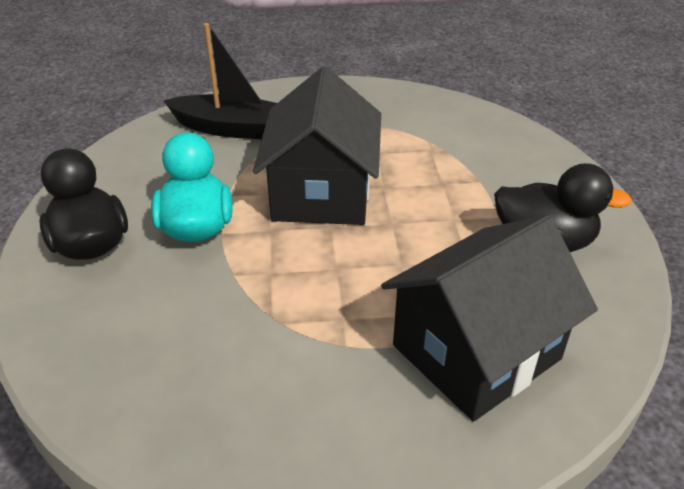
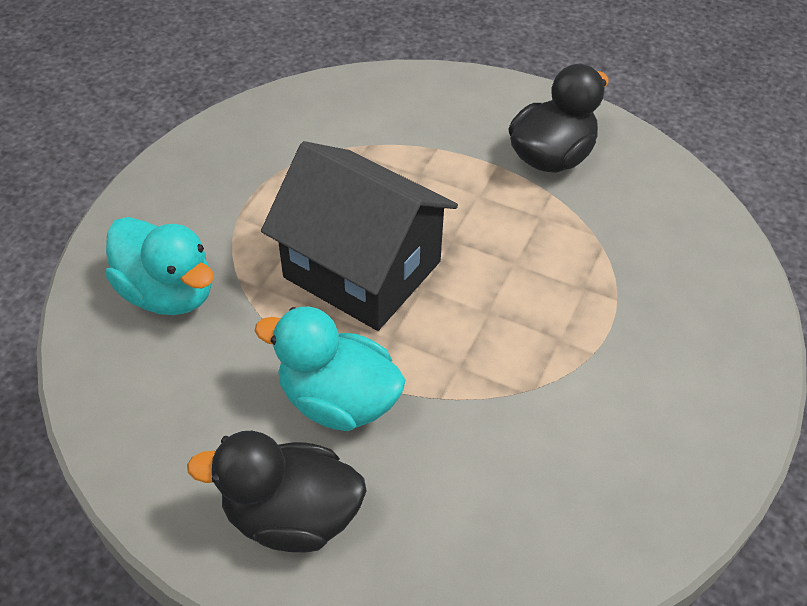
camera: 60 degrees left, 10 degrees up
black boat [163,23,277,139] -> turquoise duck [106,217,214,315]
black house [381,215,598,422] -> none

